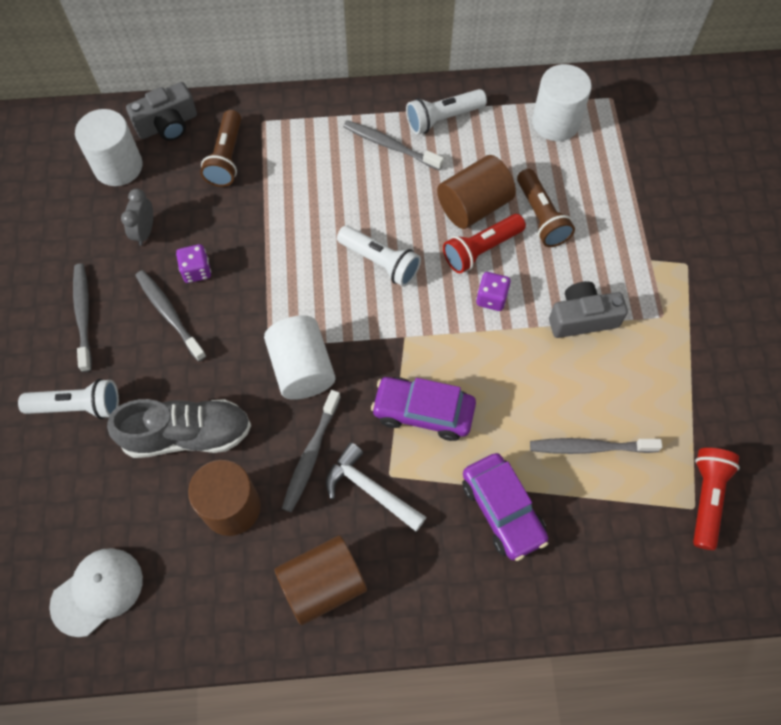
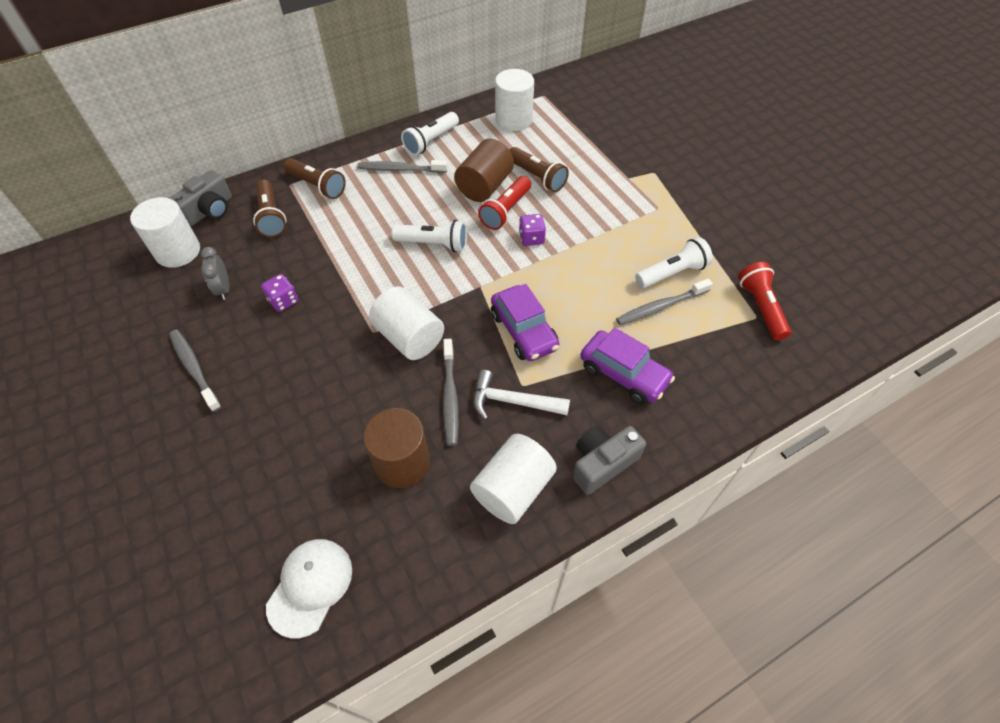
camera: 25 degrees left, 10 degrees down
white flashlight [18,379,119,419] -> white flashlight moved to [635,237,713,288]
grey shoe [107,399,251,458] -> none
grey toothbrush [135,270,206,362] -> none
brown cylinder [274,535,367,625] -> white cylinder [470,434,557,524]
purple car [371,377,476,441] -> purple car turned 105 degrees counterclockwise [491,284,560,361]
grey camera [549,281,628,338] -> grey camera moved to [572,426,646,495]
none -> brown flashlight [284,158,346,199]

